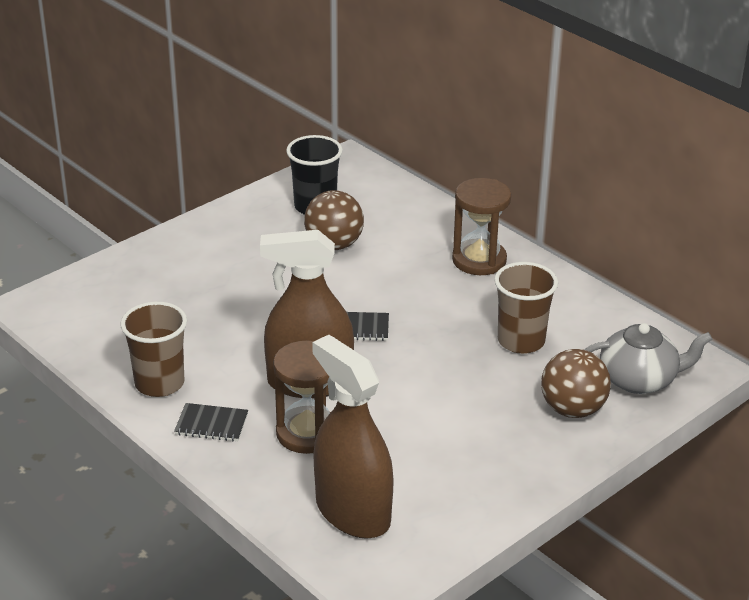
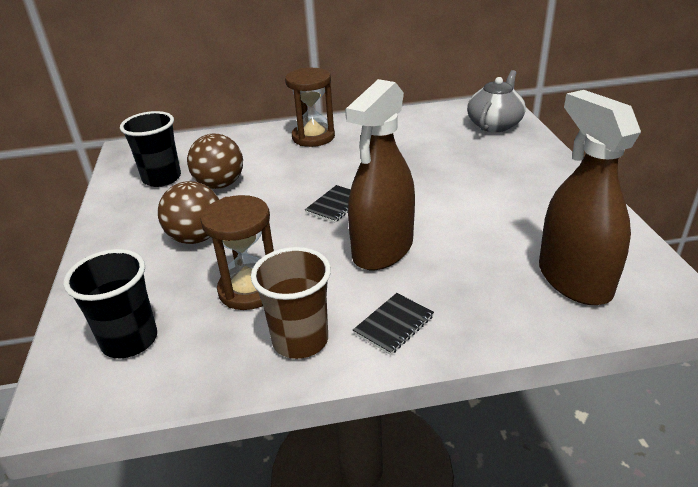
camera: 55 degrees left, 0 degrees up
brown hourglass [273,341,331,454] -> brown hourglass moved to [200,195,274,310]
brown spray bottle [312,335,394,539] -> brown spray bottle turned 75 degrees clockwise [539,90,641,305]
brown cup [494,262,558,354] -> none
brown ball [541,349,611,418] -> brown ball moved to [158,181,219,244]
none -> black cup [63,249,157,358]

